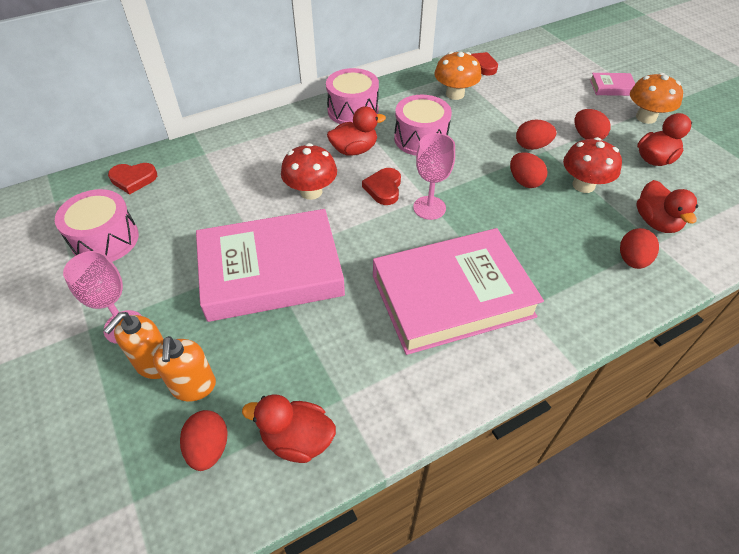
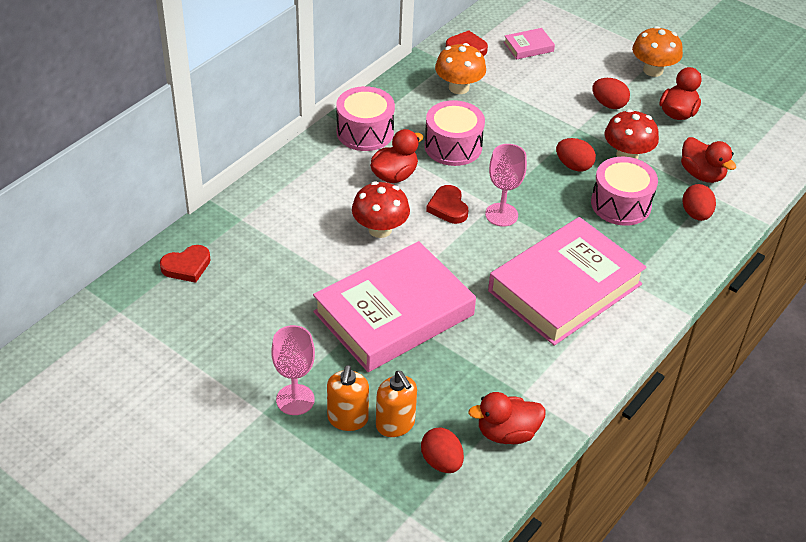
camera: 25 degrees left, 5 degrees down
pink drum [55,189,139,262] -> pink drum moved to [591,157,658,226]
red egg [516,119,556,150] -> none
pink book [590,73,636,96] -> pink book moved to [504,28,555,60]

